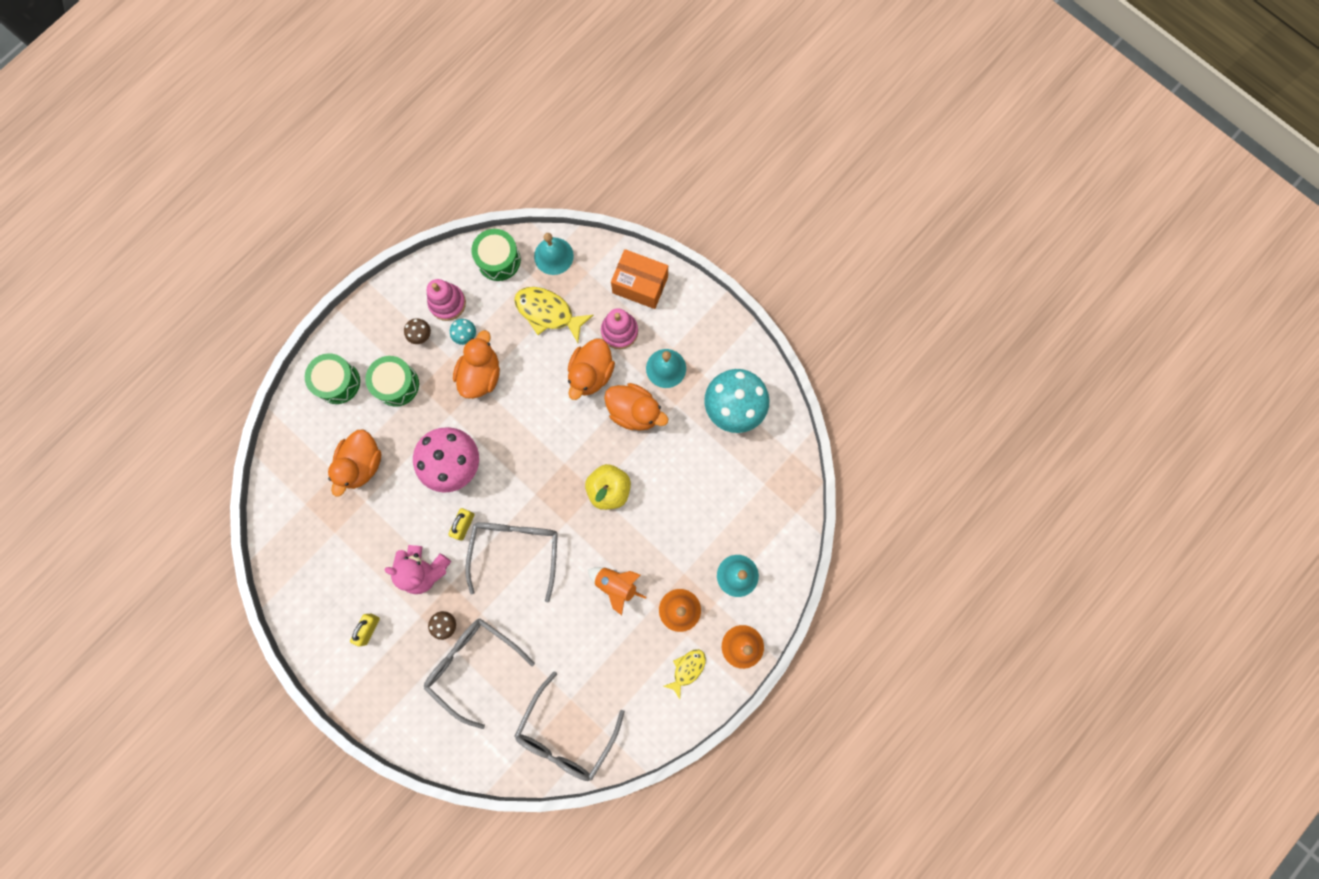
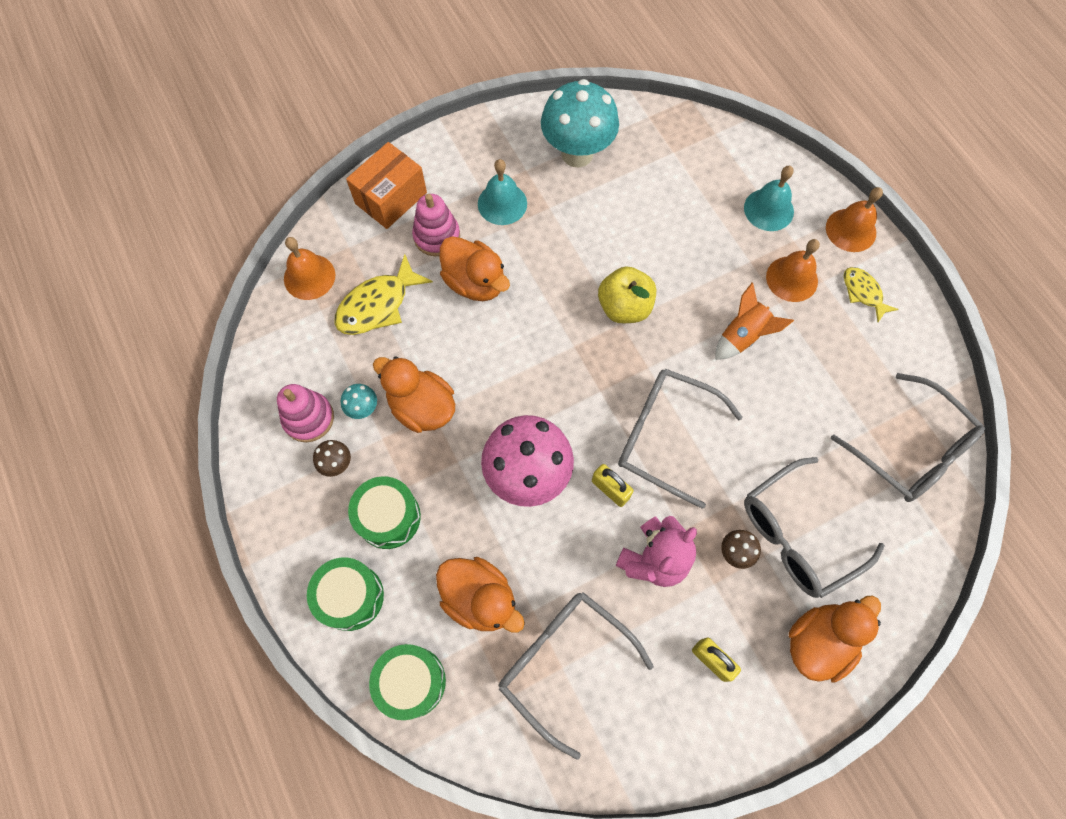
camera: 70 degrees left, 10 degrees down
green drum [471,229,521,281] -> green drum moved to [369,644,446,720]
turquoise bell [534,233,574,275] -> orange bell [284,237,335,300]
orange duck [604,383,668,431] -> orange duck moved to [789,595,881,683]
none -> grey glasses [499,592,654,759]

